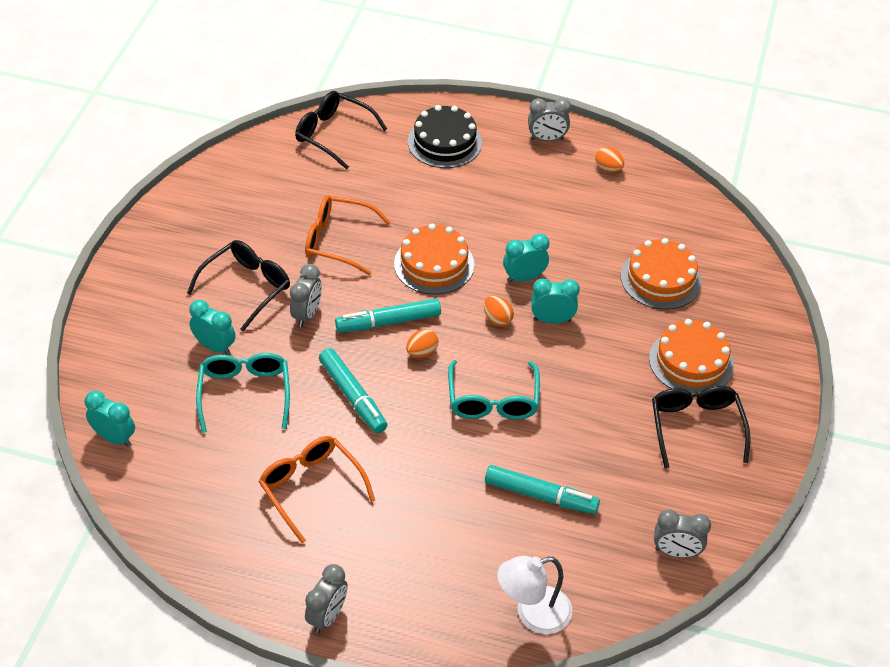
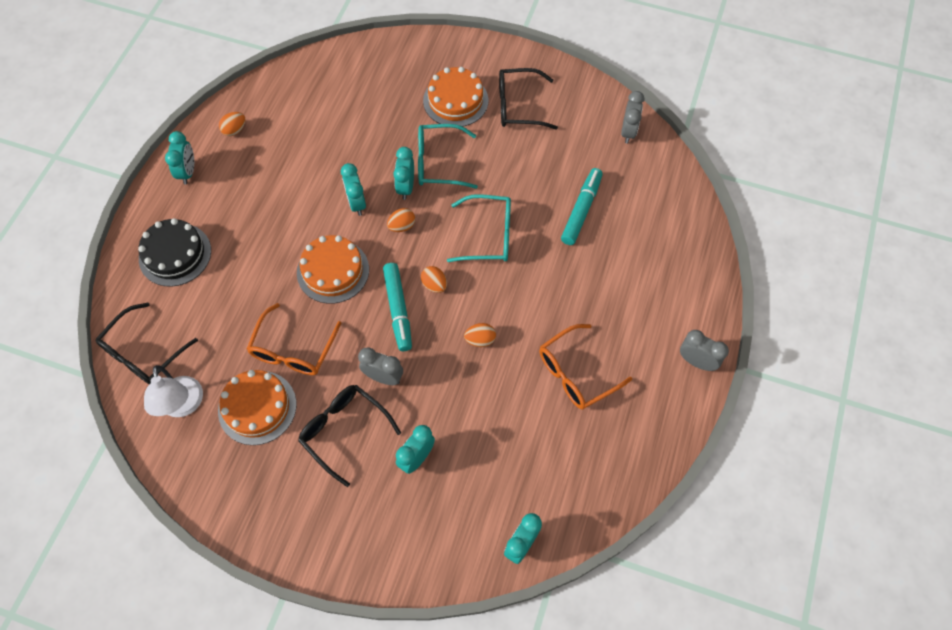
camera: 85 degrees left, 15 degrees up
turquoise glasses [196,353,290,433] -> turquoise glasses moved to [418,124,478,189]
turquoise marker [319,348,387,433] -> orange egg [464,323,496,347]
white lamp [497,556,572,634] -> white lamp moved to [144,365,203,417]
grey clock [528,98,571,141] -> turquoise clock [165,131,194,184]
orange cake [621,238,702,310] -> orange cake moved to [218,370,296,445]

